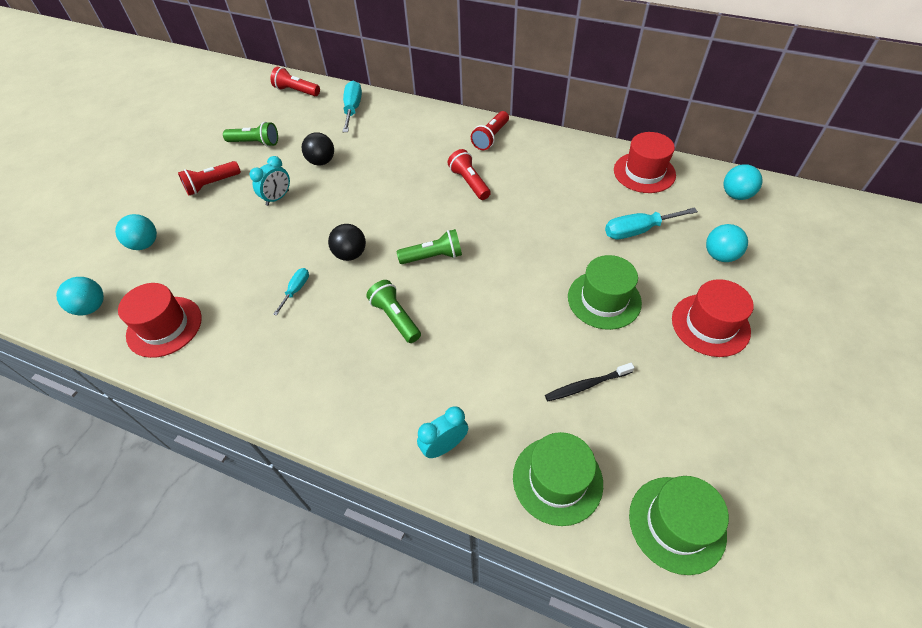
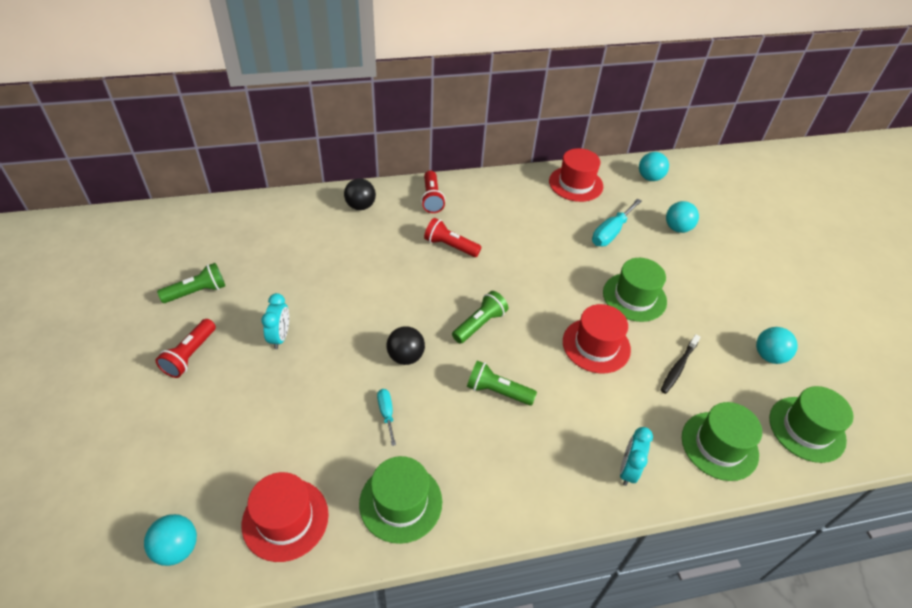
camera: 40 degrees left, 5 degrees down
turquoise ball [115,214,157,250] -> turquoise ball moved to [756,327,798,364]
red flashlight [270,67,320,96] -> none
black ball [301,132,334,165] -> black ball moved to [344,179,376,210]
turquoise screwdriver [342,81,362,132] -> none
red hat [672,279,754,357] -> red hat moved to [563,304,631,374]
none -> green hat [359,456,442,544]

